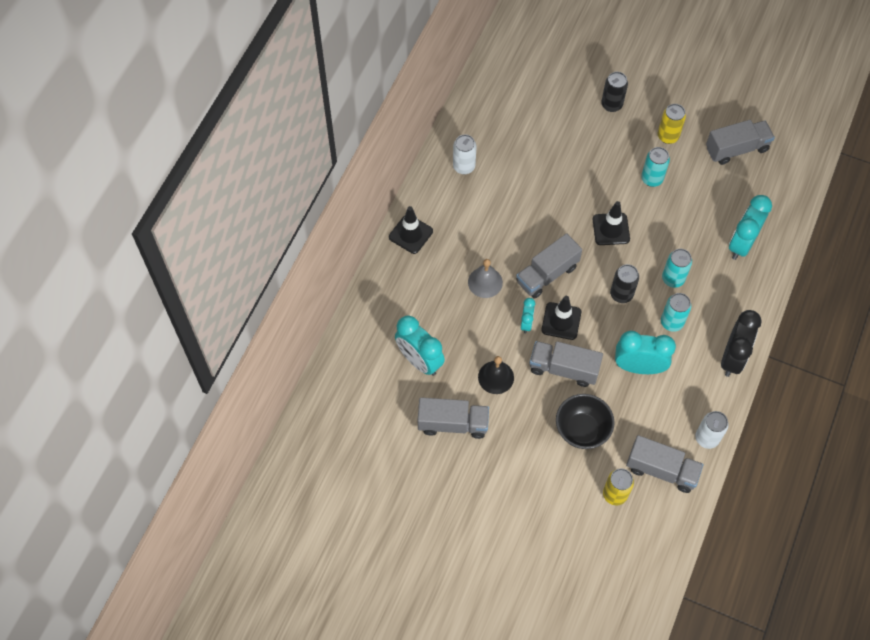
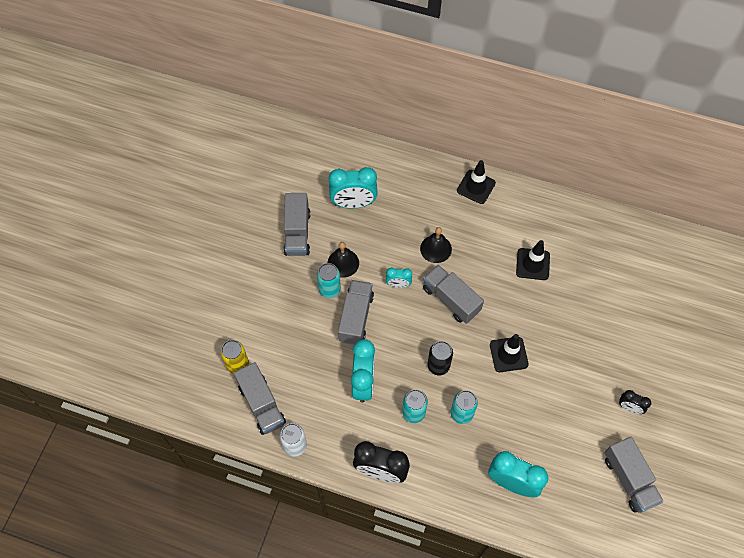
camera: 85 degrees right, 0 degrees up
turquoise clock [395,315,445,376] -> turquoise clock turned 135 degrees counterclockwise [329,167,378,208]
white can [453,134,477,174] -> none
grey bell [468,259,503,298] -> black bell [420,227,452,263]
black traffic cone [541,296,581,340] -> black traffic cone moved to [516,240,550,280]
black bowl [556,394,615,449] -> none
black can [601,72,628,112] -> none
grey truck [626,435,704,493] -> grey truck turned 45 degrees counterclockwise [234,362,286,435]
turquoise can [641,147,670,187] -> turquoise can moved to [317,263,341,298]
yellow can [658,104,686,144] -> black clock [619,390,651,414]

